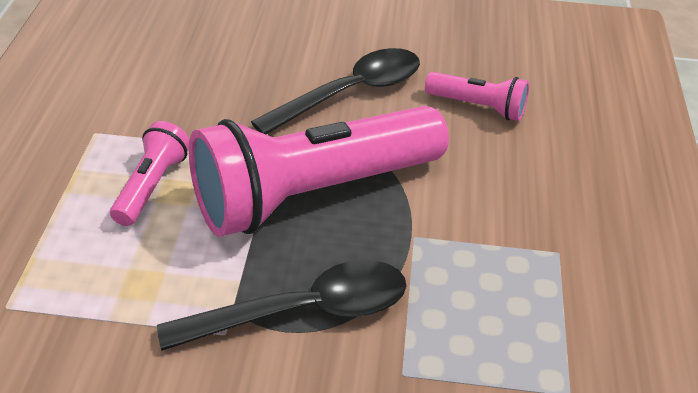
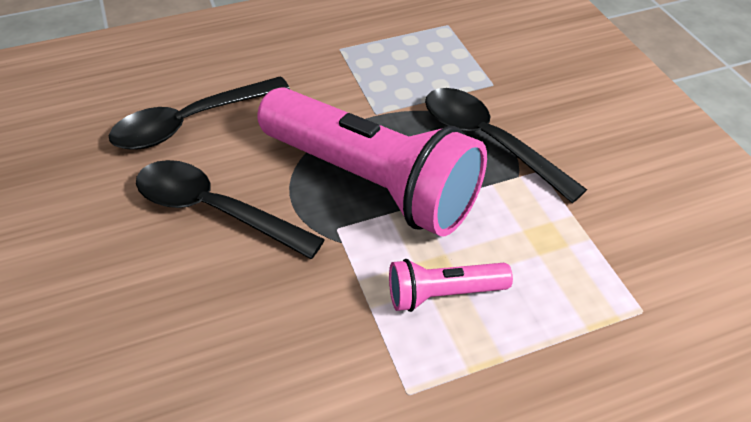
camera: 115 degrees left, 5 degrees up
pink flashlight [425,72,529,121] -> black spoon [109,76,290,150]

